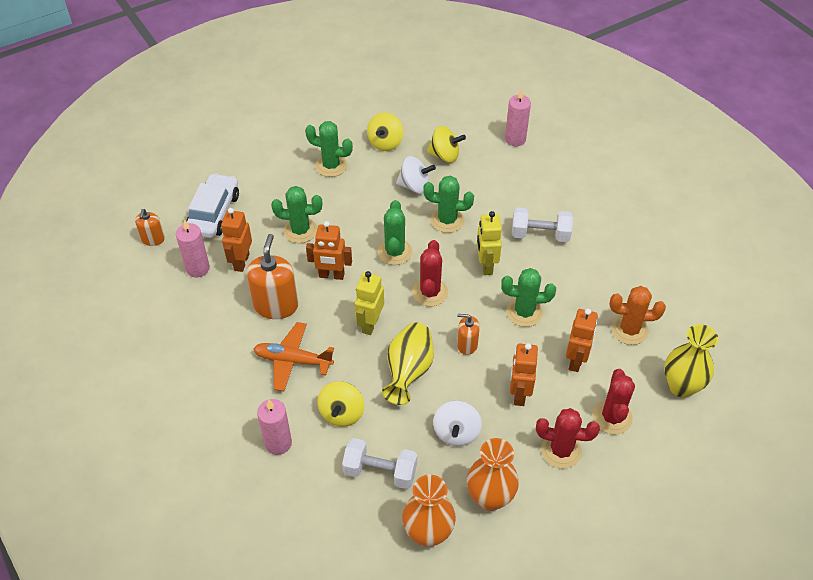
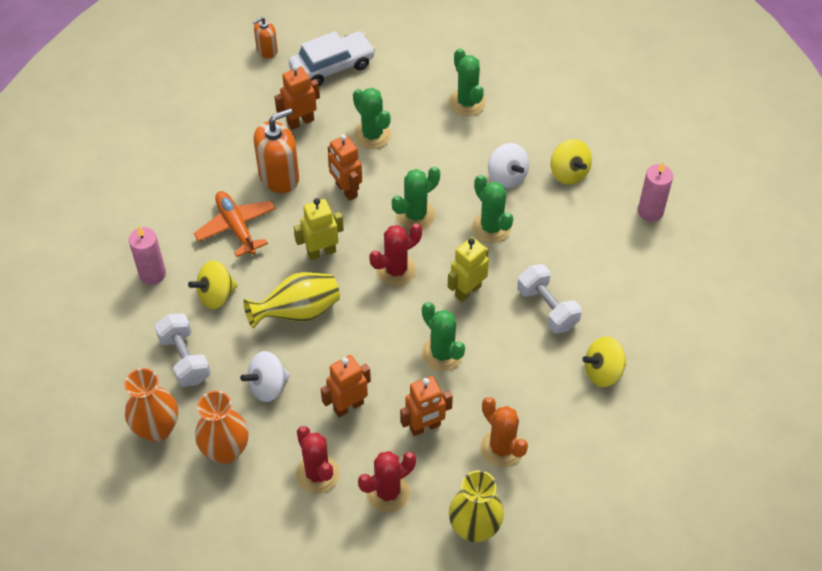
camera: 50 degrees right, 5 degrees up
pink candle [176,219,210,277] -> none
yellow spinning top [367,113,403,151] -> yellow spinning top moved to [582,337,626,387]
orange soap dispenser [457,314,480,355] -> none

